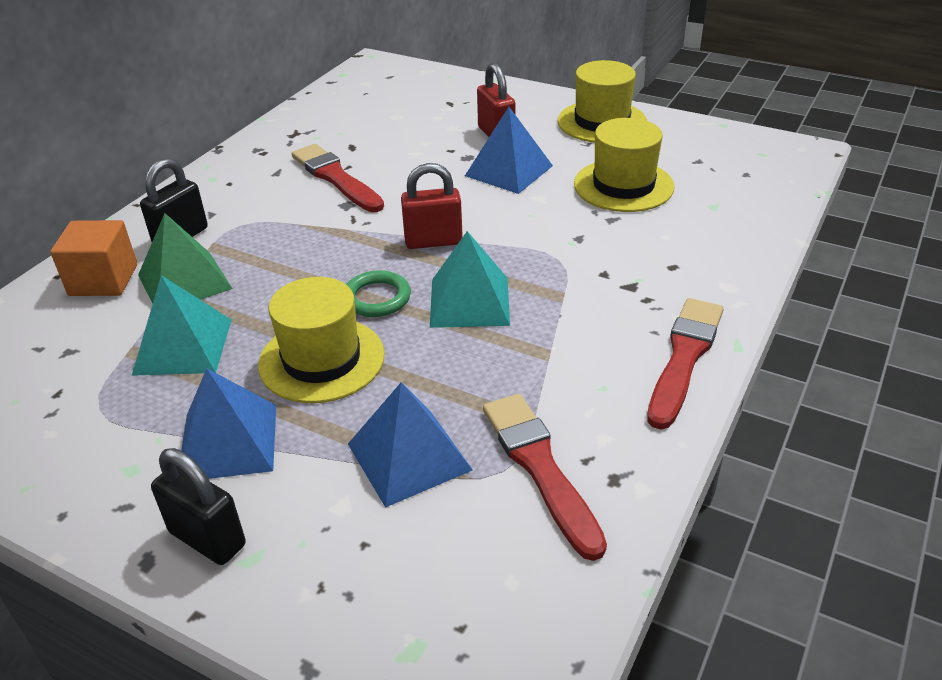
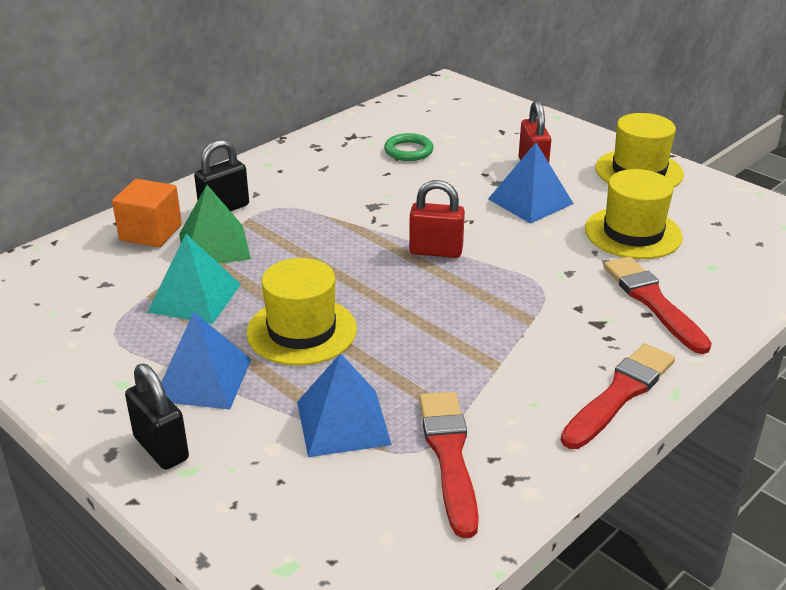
camera: 15 degrees right, 5 degrees down
red brush [292,144,384,212] -> red brush moved to [604,257,712,354]
green ring [346,270,411,317] -> green ring moved to [384,133,434,161]
turquoise pyramid [430,231,510,328] -> none

